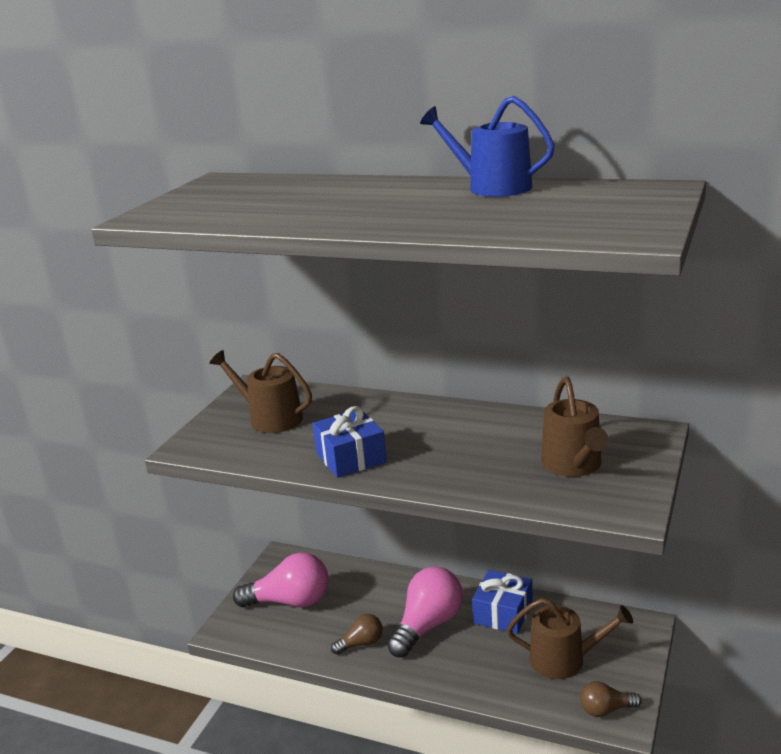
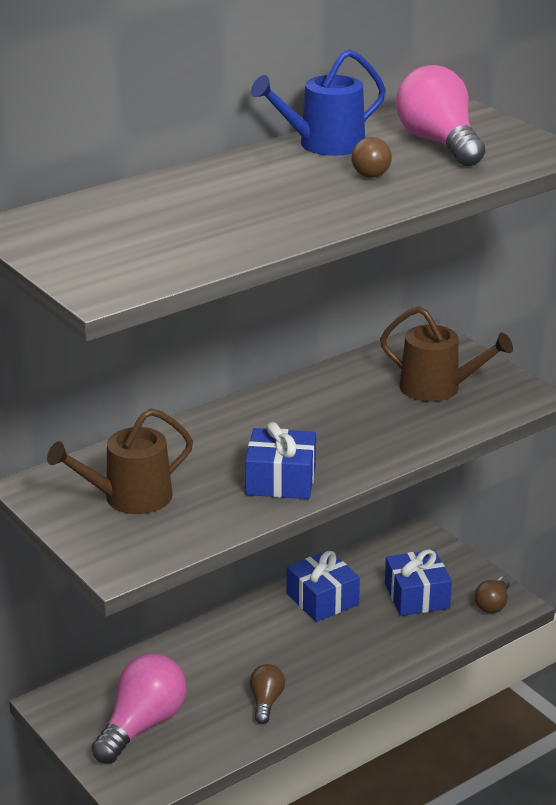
camera: 60 degrees left, 5 degrees up
pink light bulb [387,567,463,658] -> pink light bulb moved to [396,65,485,166]
brown watering can [507,598,633,679] -> blue gift [385,549,452,616]
none -> brown light bulb [351,137,392,178]

